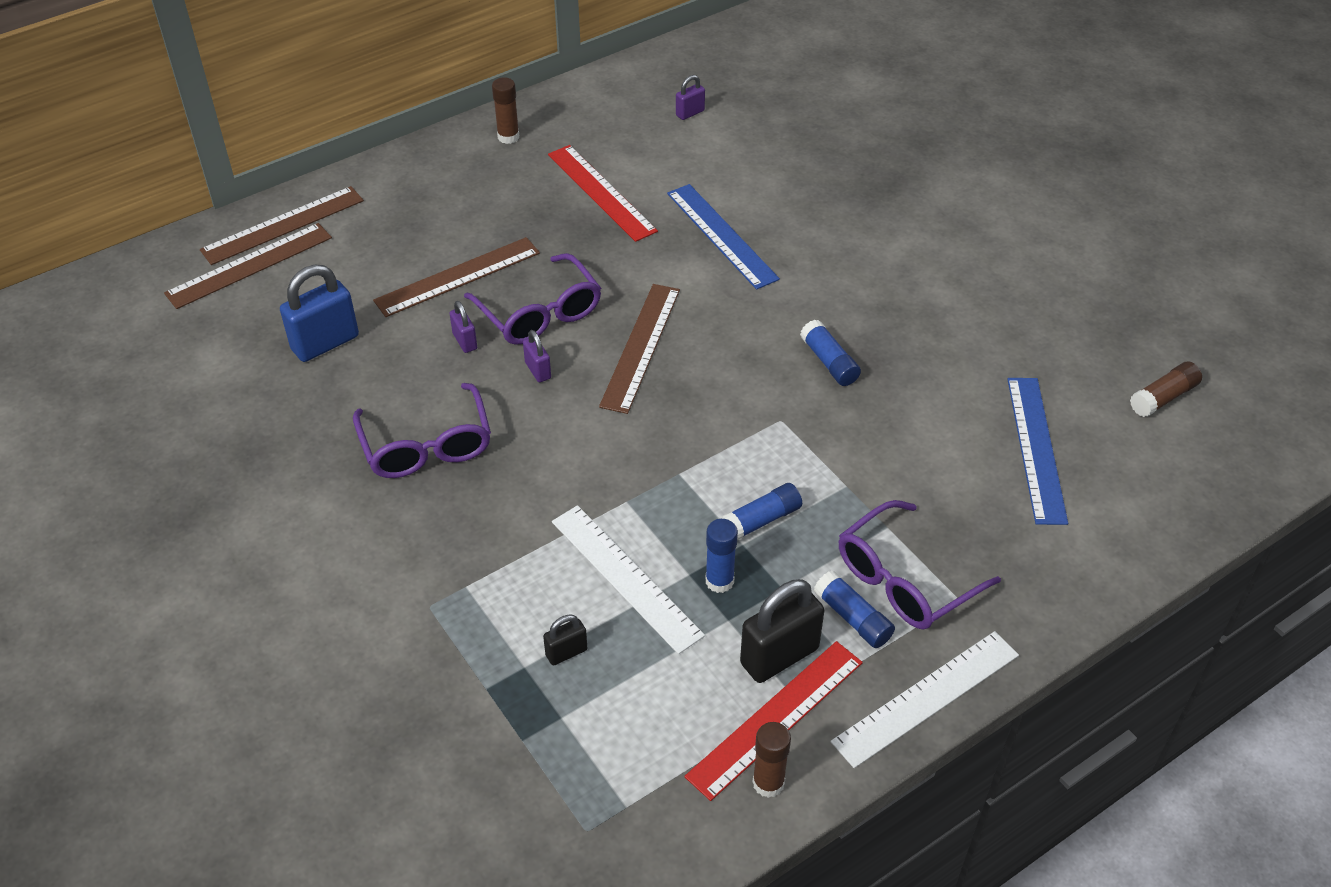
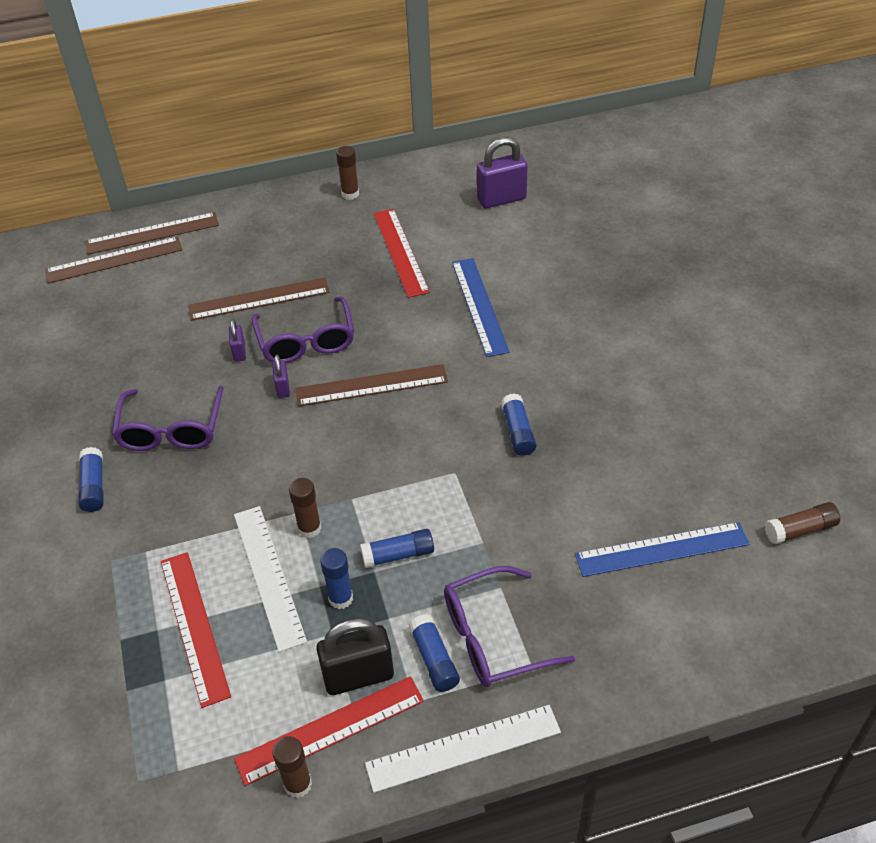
camera: 20 degrees right, 0 degrees up
blue padlock [280,264,359,362] -> none
black padlock [543,615,587,665] -> red ruler [161,552,231,708]
brown ruler [599,284,680,414] -> brown ruler turned 45 degrees clockwise [295,364,448,406]
purple padlock [676,75,705,120] -> purple padlock [477,137,528,208], size x1.94
blue ruler [1007,378,1068,525] -> blue ruler turned 60 degrees clockwise [575,522,750,577]
none -> blue glue stick [78,447,103,512]
none -> brown glue stick [289,478,322,538]

